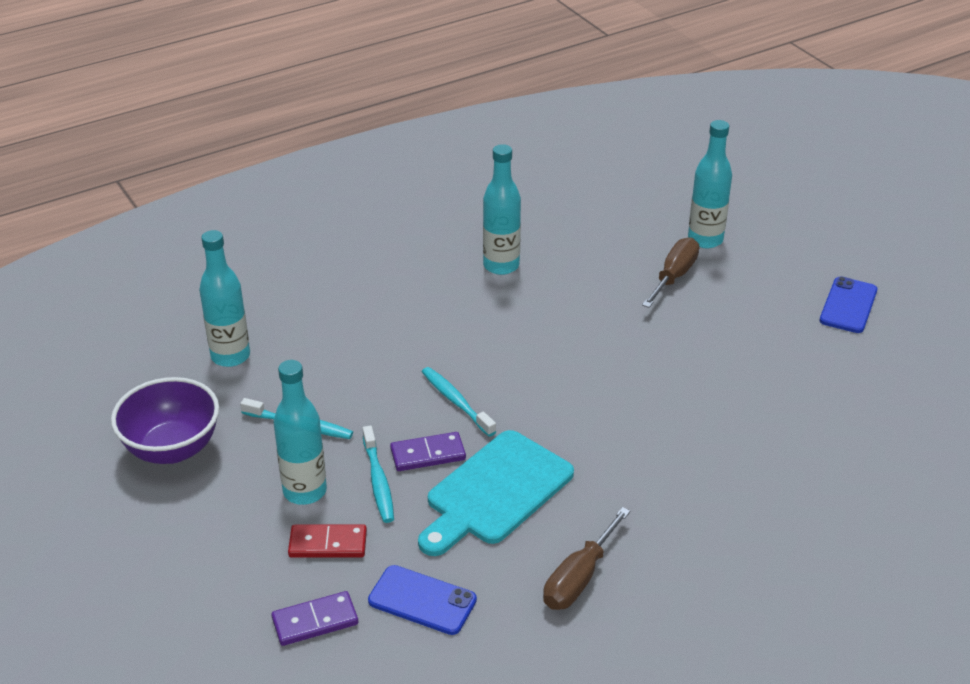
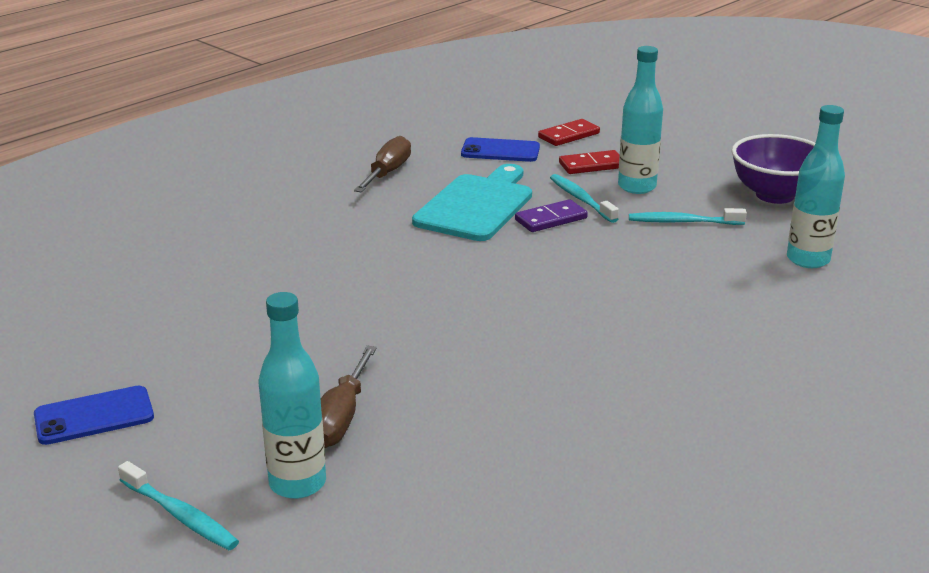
camera: 165 degrees right, 10 degrees down
purple domino [271,591,358,646] -> red domino [538,119,600,146]
turquoise toothbrush [422,367,496,437] -> turquoise toothbrush moved to [118,461,239,550]
turquoise bottle [483,144,521,275] -> none
blue phone [820,277,877,333] -> blue phone turned 60 degrees clockwise [34,386,154,445]

